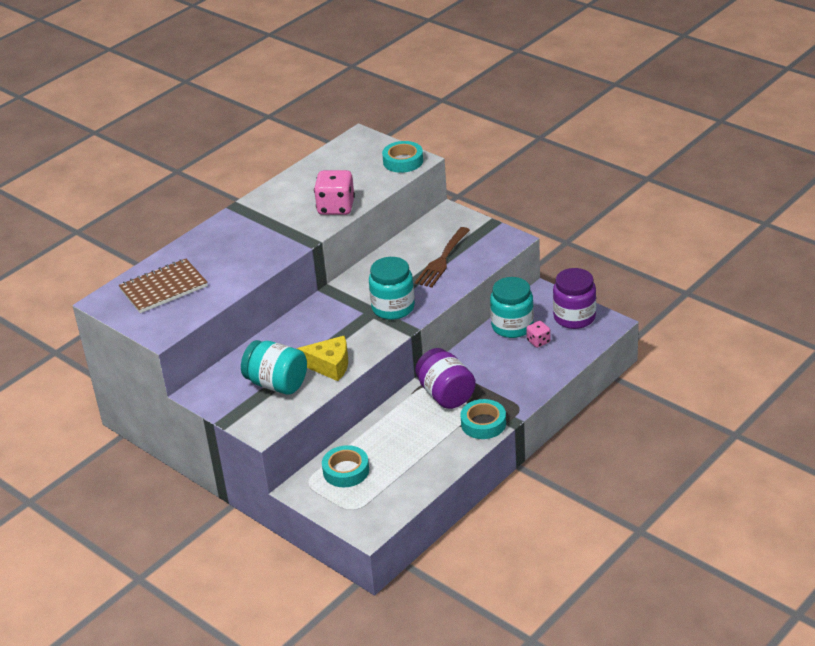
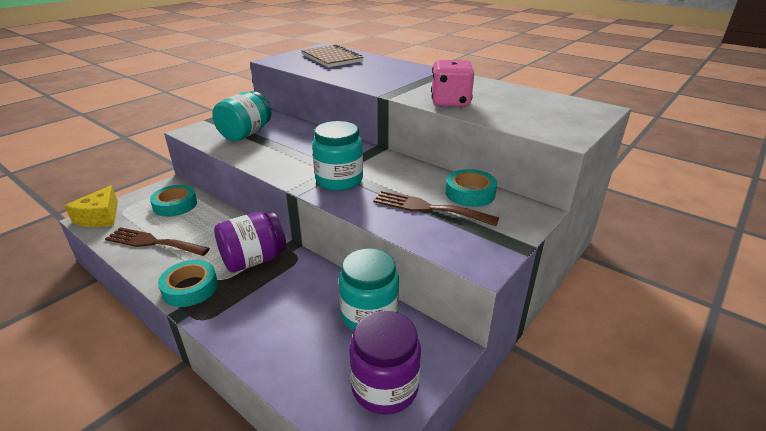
camera: 85 degrees right, 5 degrees down
yellow cheese [297,336,348,381] -> yellow cheese moved to [64,185,118,227]
turquoise tape [382,141,423,173] -> turquoise tape moved to [445,169,497,207]
pink dice [526,321,551,348] -> none
none -> brown fork [105,227,210,256]

